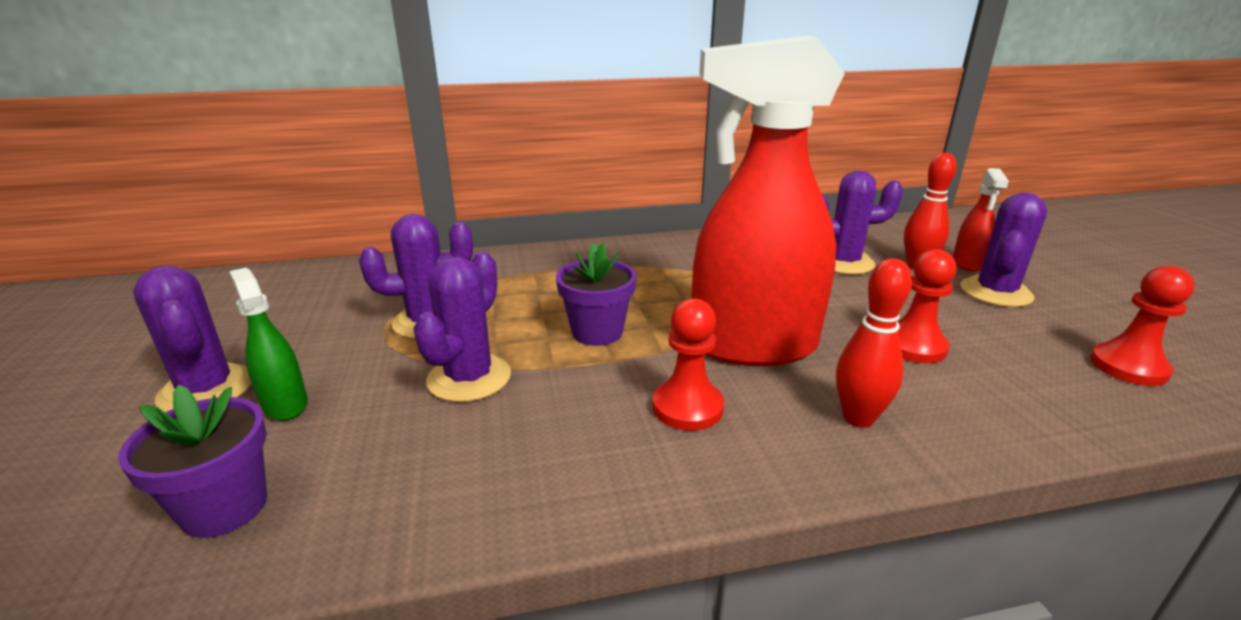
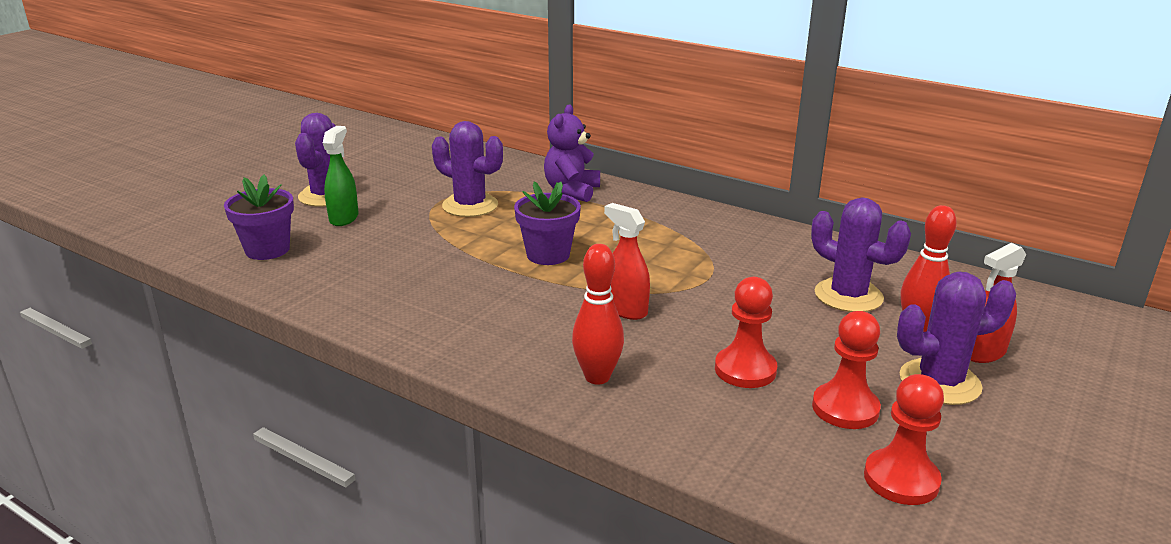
camera: 45 degrees right, 0 degrees up
purple cactus [413,251,511,402] -> none
red pawn [652,298,724,431] -> red pawn moved to [812,311,881,429]
red spray bottle [692,36,845,366] -> red spray bottle [604,203,650,320], size x0.43
none -> purple teddy bear [544,105,600,202]

